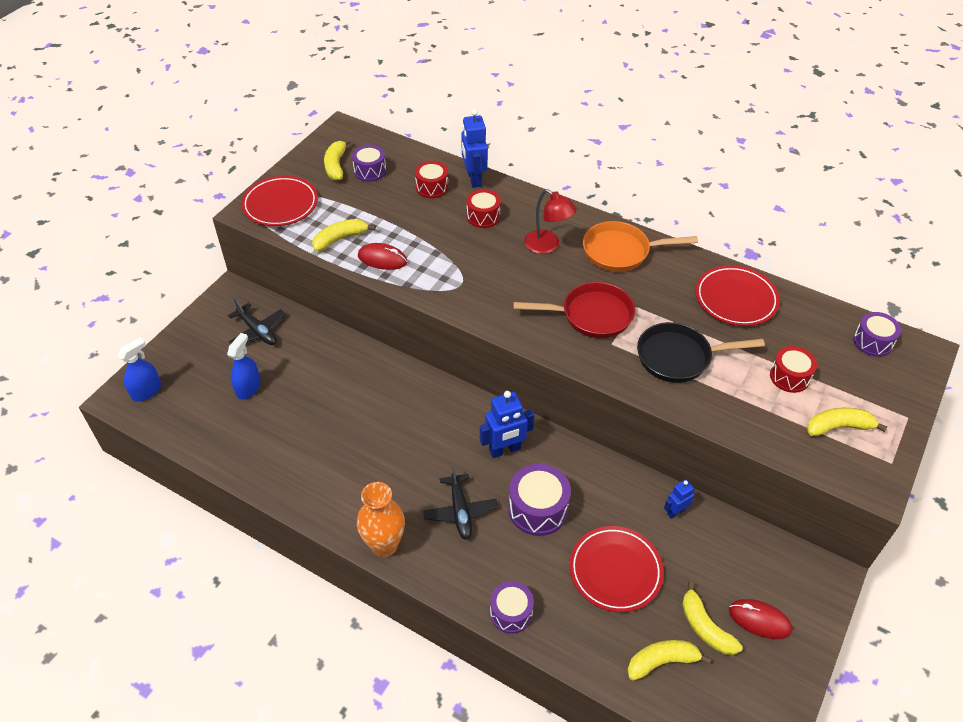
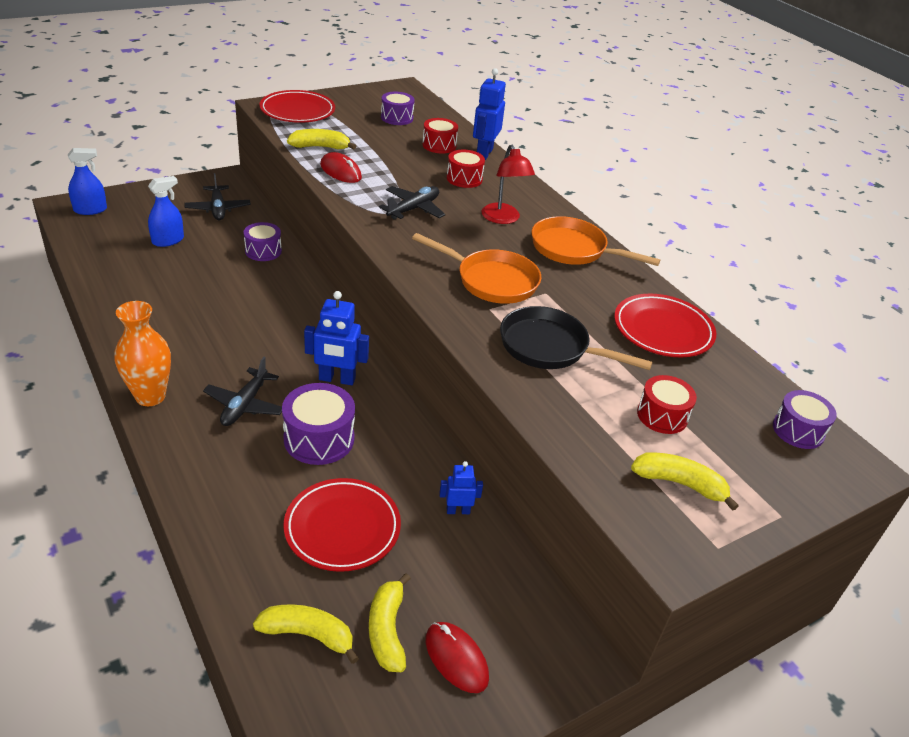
camera: 25 degrees right, 10 degrees down
yellow banana [324,138,351,181] -> none
purple drum [490,581,534,633] -> purple drum moved to [244,222,282,261]
red pan [513,282,635,338] -> orange pan [412,233,541,304]
none -> black plane [379,186,445,220]

